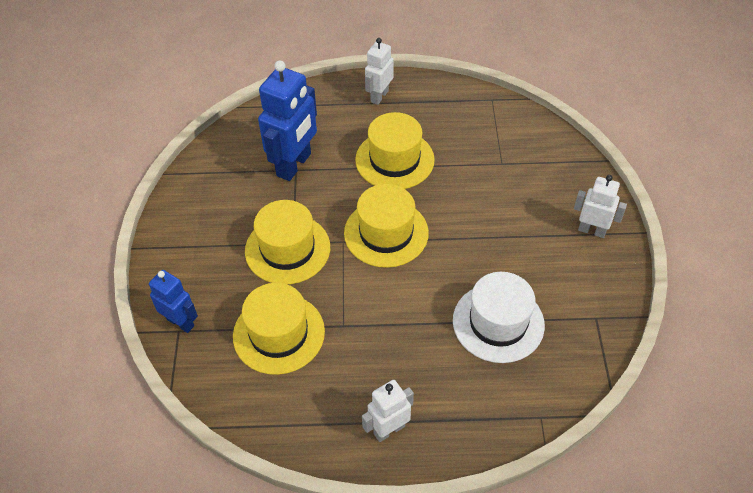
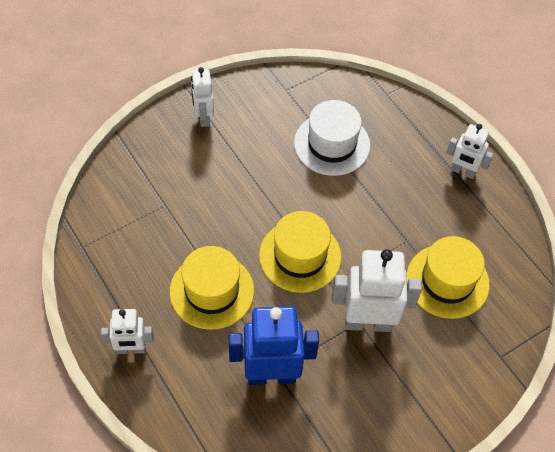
camera: 125 degrees left, 5 degrees up
blue robot [149,270,198,333] -> none
yellow hat [245,200,330,285] -> white robot [332,249,422,332]

